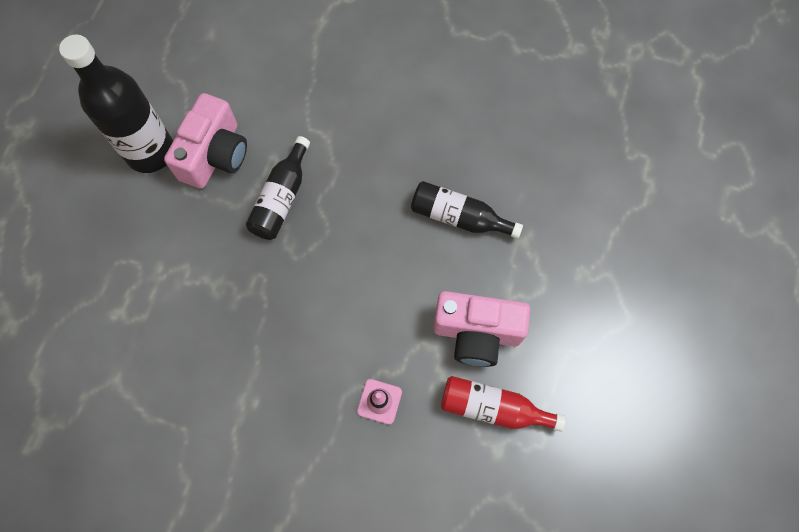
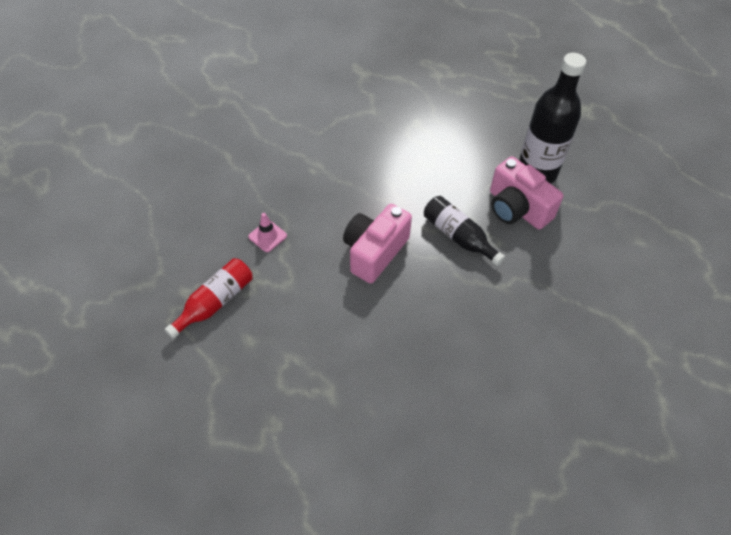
camera: 115 degrees right, 15 degrees down
black bottle [411,181,523,239] -> none
pink camera [433,291,530,367] -> pink camera moved to [343,204,412,284]

